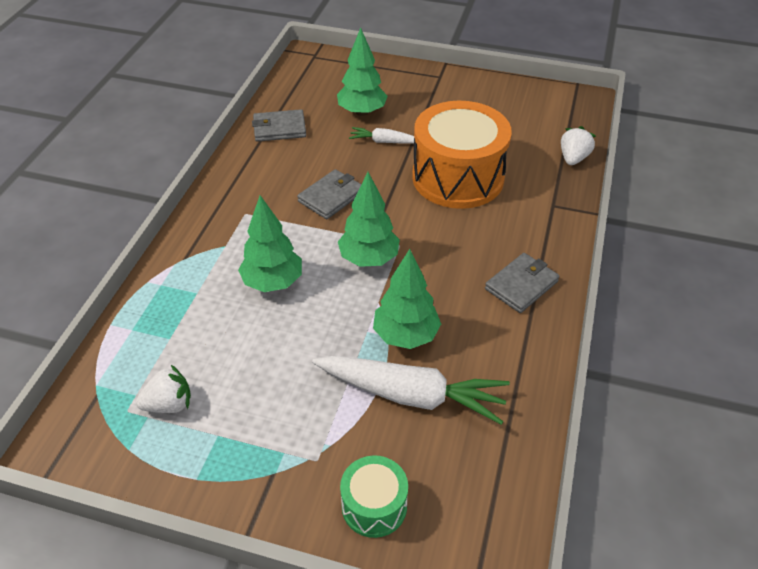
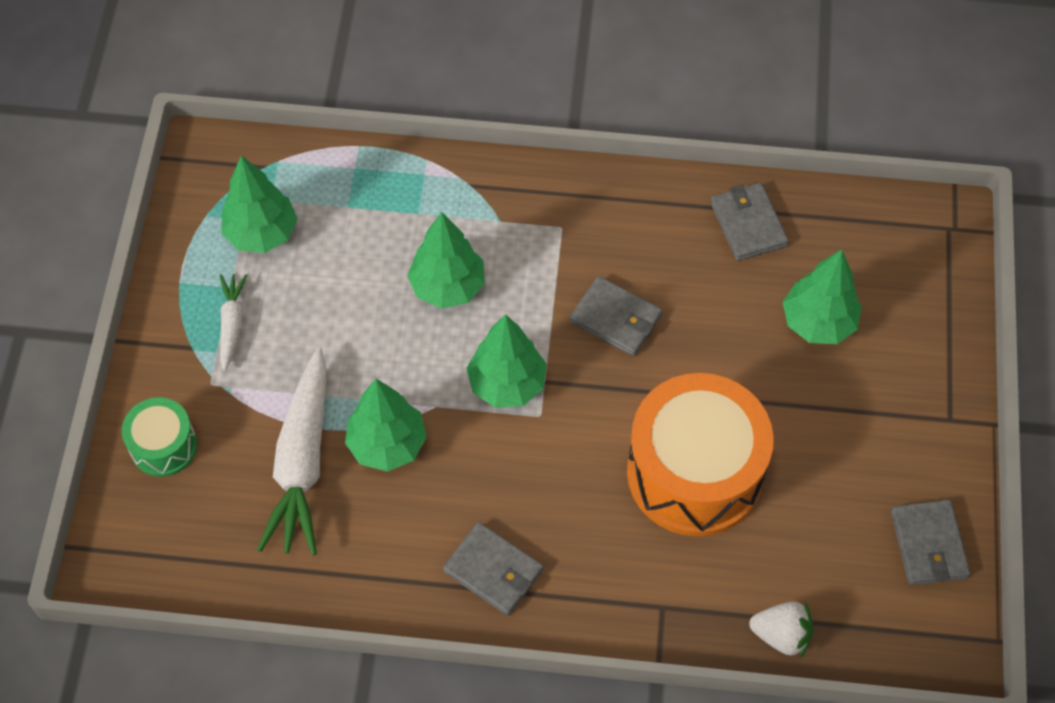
camera: 80 degrees right, 15 degrees up
white strawberry [136,365,191,413] -> green tree [221,156,298,253]
white carrot [349,127,414,144] -> white carrot moved to [220,274,247,371]
none -> grey wallet [891,500,970,586]

